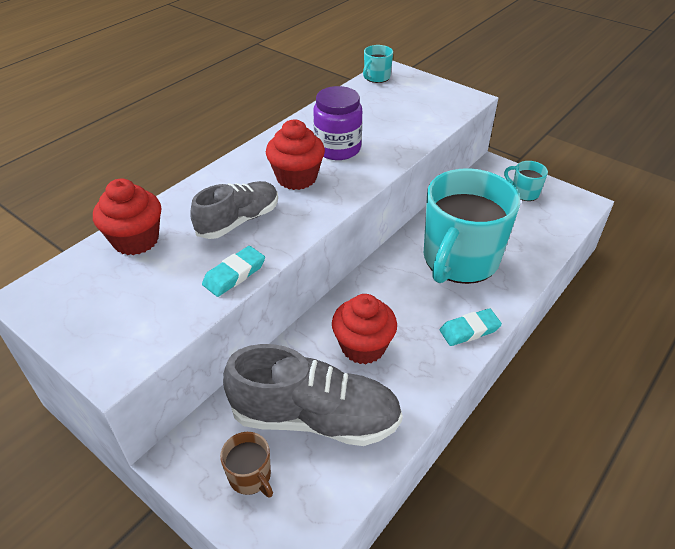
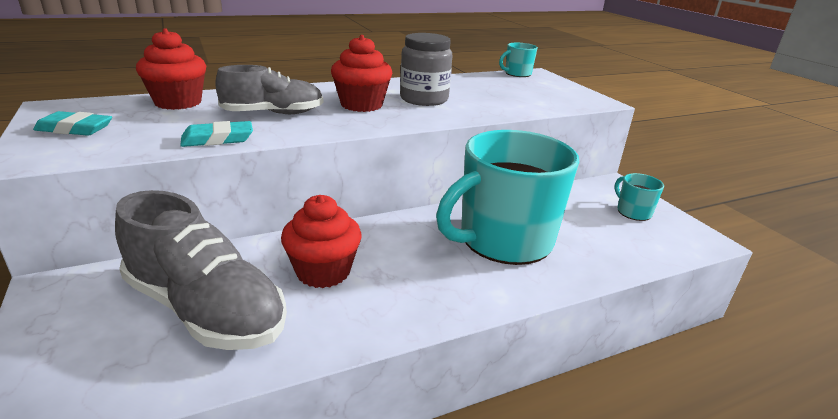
camera: 25 degrees right, 15 degrees down
brown mug [220,432,273,497] -> none
purple jar [313,86,362,160] -> grey jar [400,33,453,106]
turquoise eraser [440,308,502,346] -> turquoise eraser moved to [33,111,112,136]

